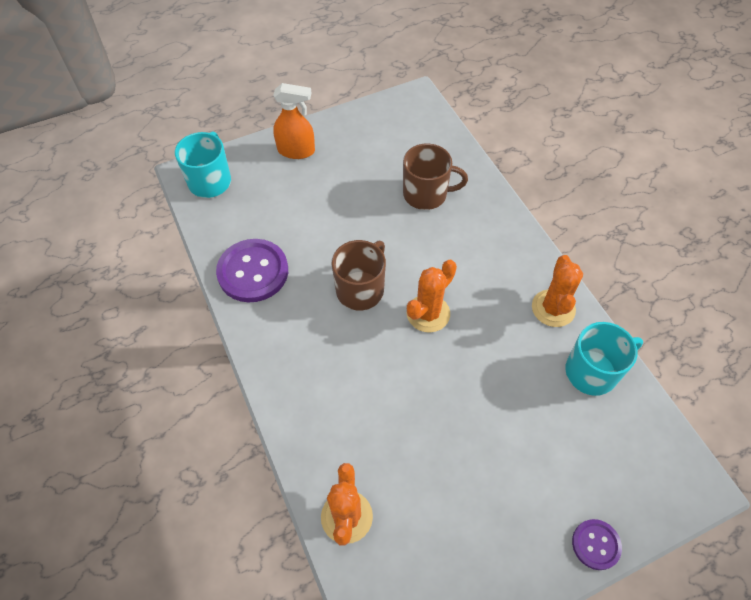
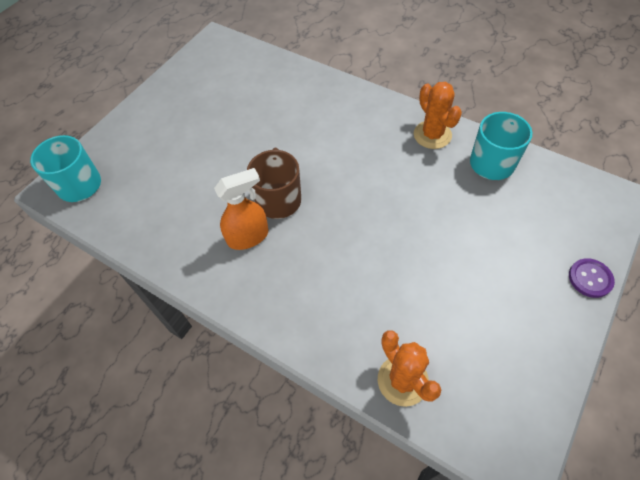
camera: 30 degrees left, 0 degrees up
purple button [216,239,288,302] -> none
orange spray bottle [273,83,315,159] -> orange spray bottle moved to [214,168,268,250]
brown mug [403,143,468,210] -> none
orange cactus [407,260,457,333] -> none

